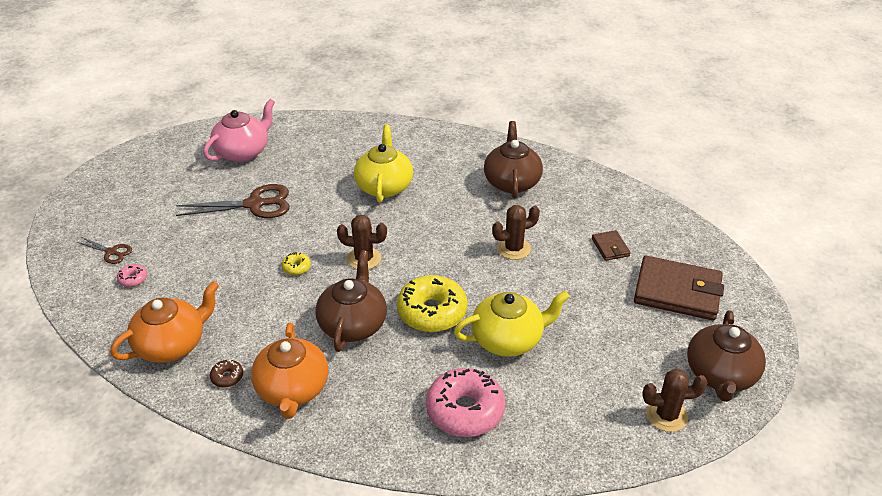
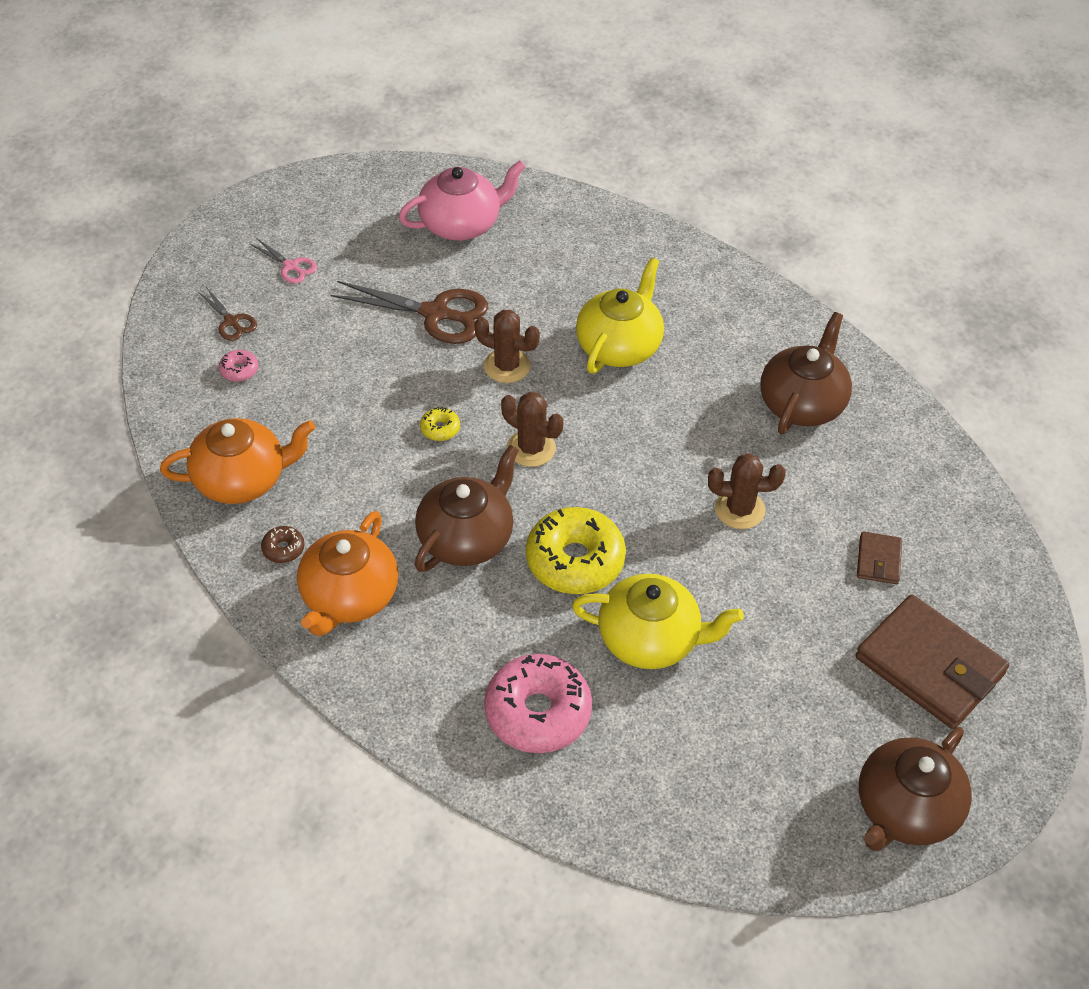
camera: 25 degrees right, 10 degrees up
brown cactus [642,369,708,432] -> brown cactus moved to [474,310,540,383]
none -> pink scissors [250,238,317,284]

